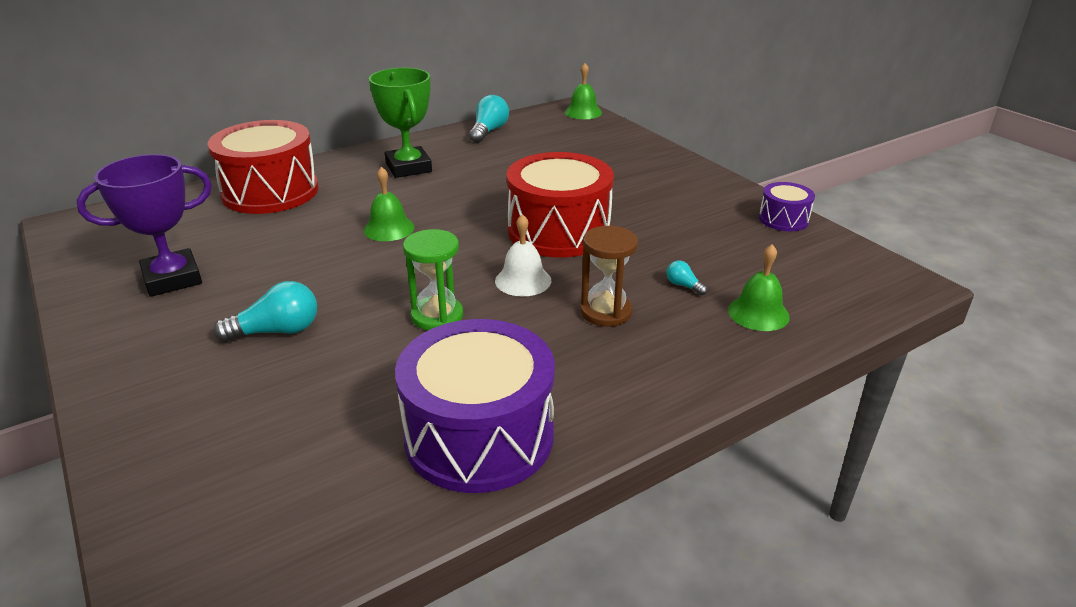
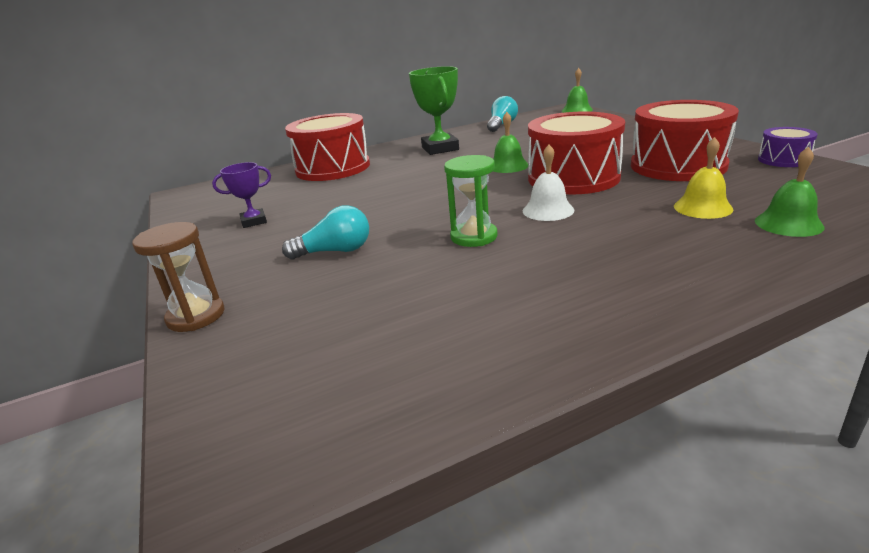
camera: 10 degrees right, 5 degrees down
purple trophy [76,154,212,297] -> purple trophy [212,162,271,228], size x0.57
green bell [363,167,415,241] -> green bell moved to [493,112,528,173]
purple drum [395,319,555,493] -> none
brown hourglass [580,226,638,326] -> brown hourglass moved to [132,222,225,332]
turquoise light bulb [666,260,708,295] -> yellow bell [674,137,733,219]
none -> red drum [631,100,739,181]

